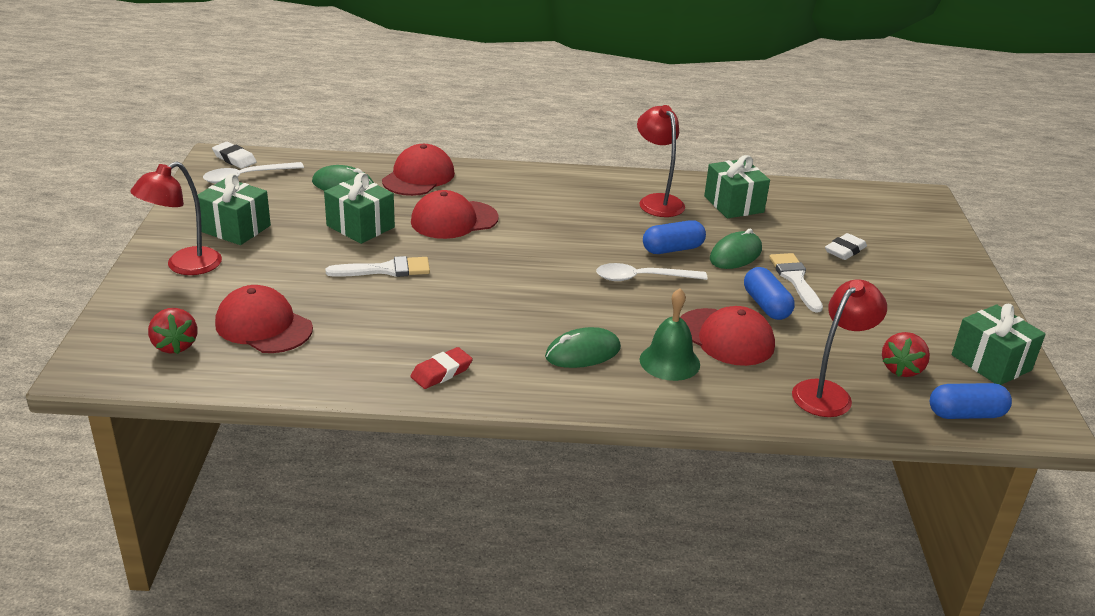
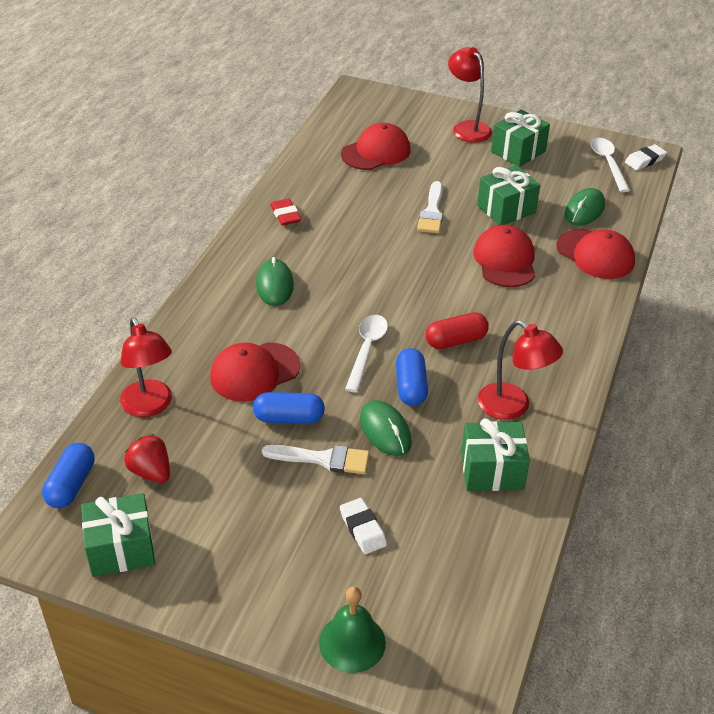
camera: 110 degrees right, 10 degrees up
red strawberry [148,308,197,354] -> none
red lamp [637,105,685,217] -> red lamp turned 45 degrees clockwise [478,320,563,420]
green bell [640,288,700,381] -> green bell moved to [319,586,386,673]
none -> red capsule [425,312,489,349]

